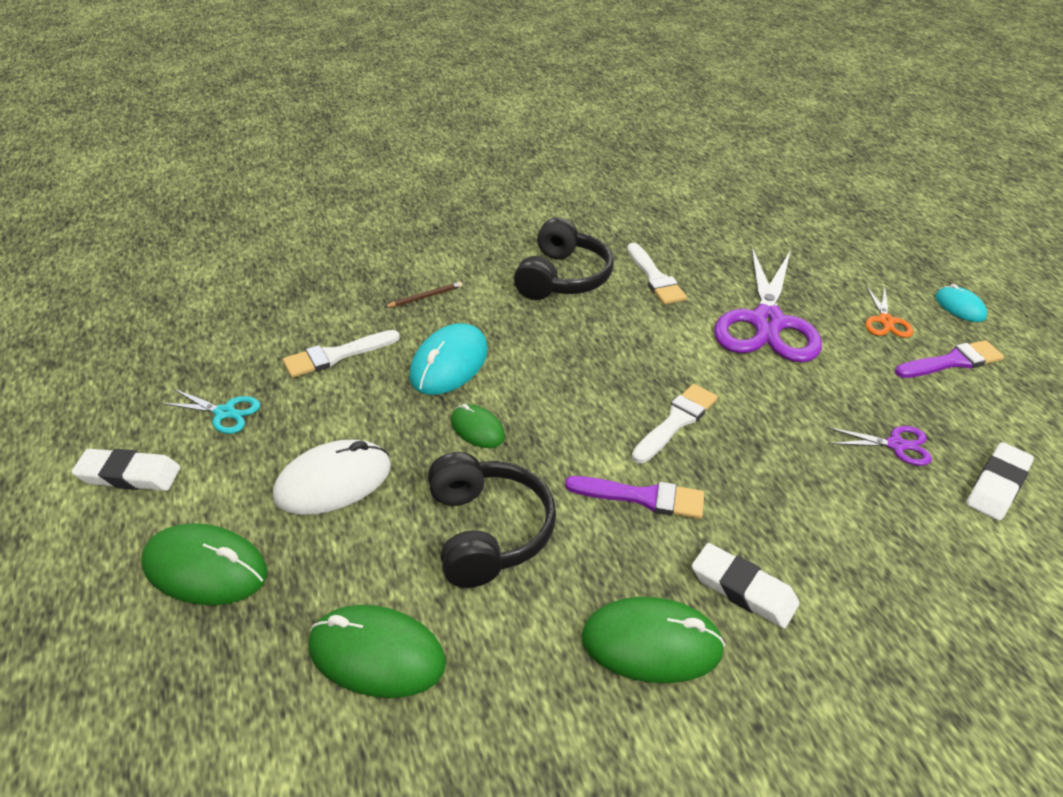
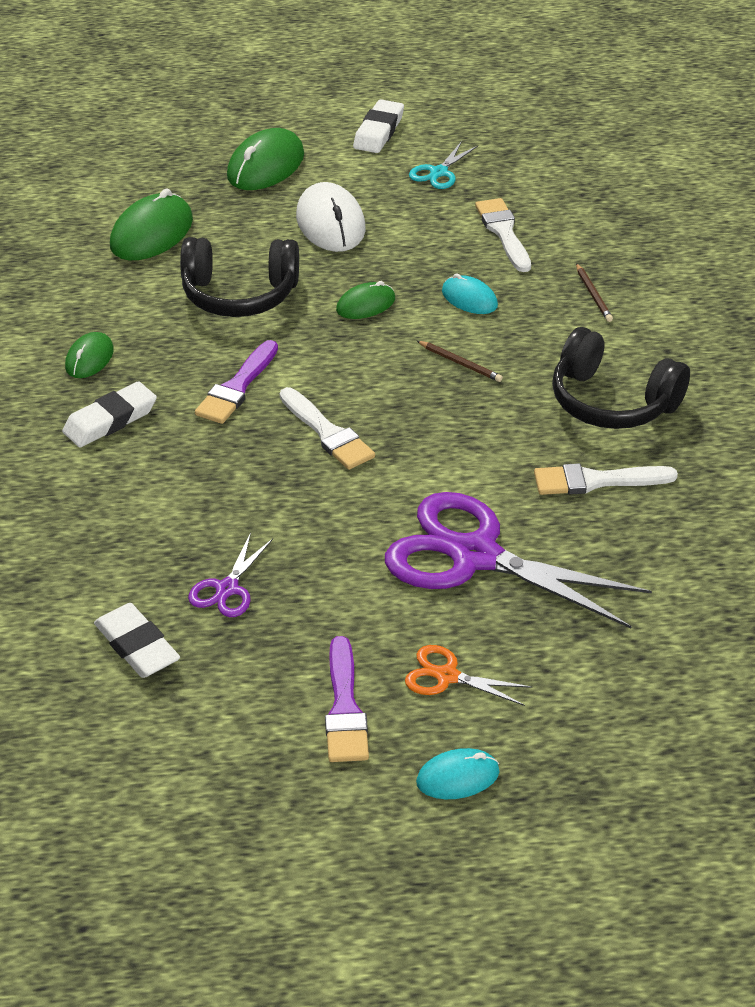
camera: 105 degrees right, 0 degrees up
turquoise mouse [409,323,488,395] -> turquoise mouse [442,273,498,314], size x0.58
green mouse [581,597,725,683] -> green mouse [65,332,114,378], size x0.58
none -> brown pencil [417,341,503,382]

